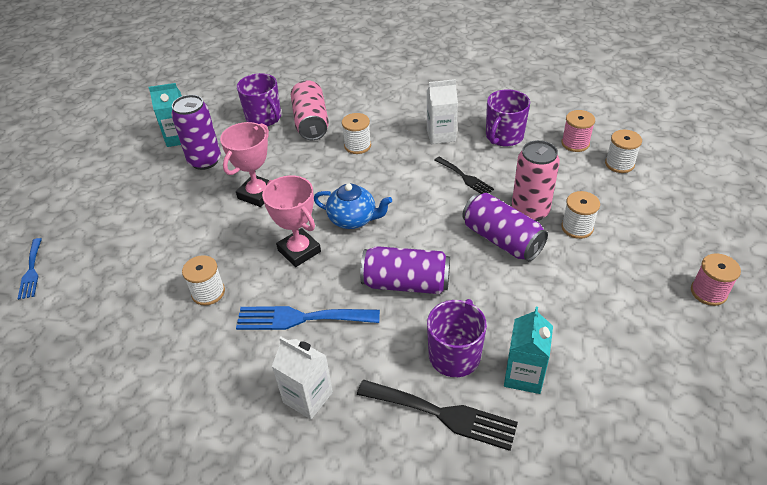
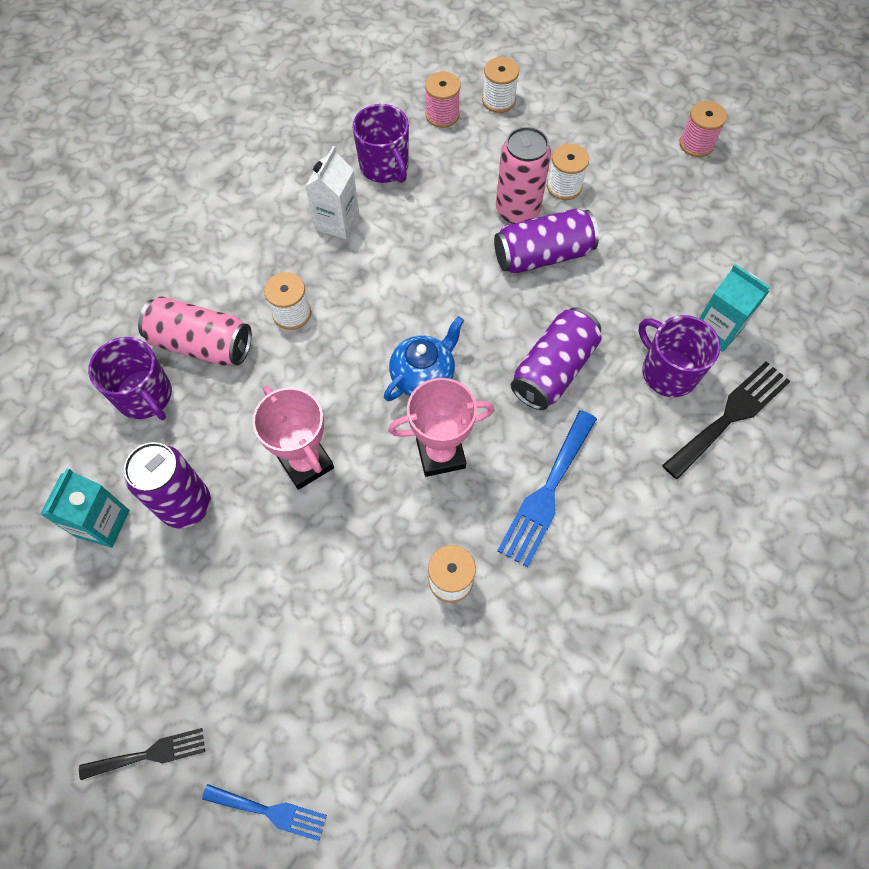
camera: 65 degrees left, 20 degrees up
purple mug [237,73,281,126] -> purple mug turned 60 degrees clockwise [88,337,172,420]
white carton [272,337,333,420] -> none
black fork [434,157,494,194] -> black fork moved to [79,728,205,780]

